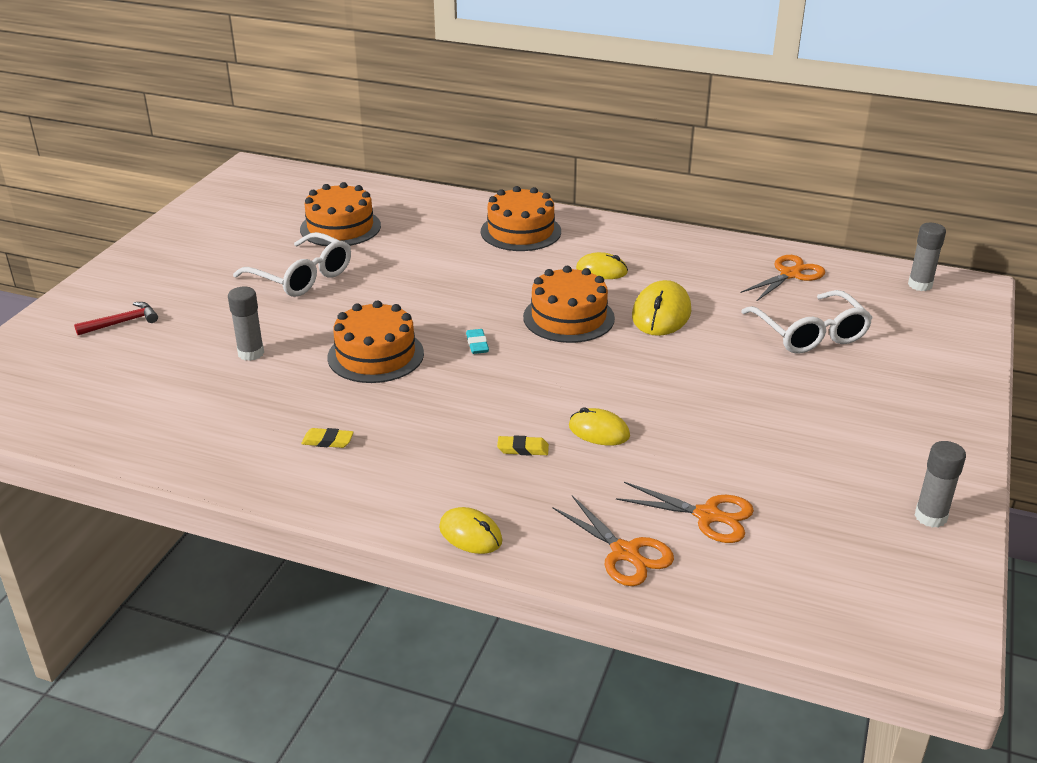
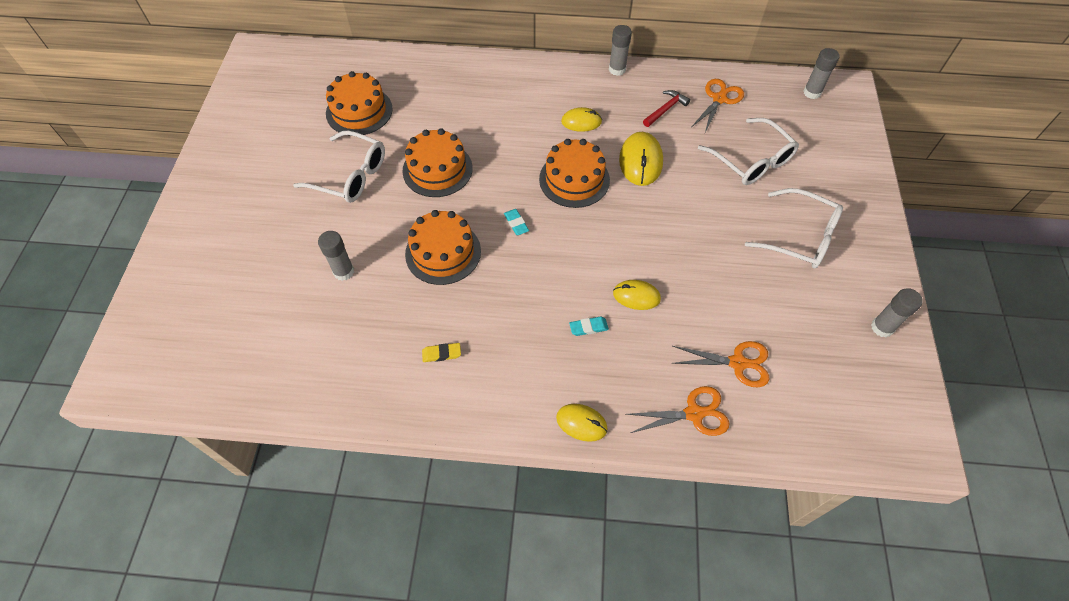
camera: 15 degrees left, 25 degrees up
red hammer [74,302,158,335] -> red hammer moved to [643,90,690,127]
orange cake [481,186,561,251] -> orange cake moved to [402,128,473,197]
yellow eraser [497,435,549,456] -> turquoise eraser [569,317,609,336]
orange scissors [552,495,674,586] -> orange scissors turned 45 degrees counterclockwise [626,386,730,436]
none -> grey glue stick [609,25,632,76]
none -> white glasses [745,188,843,269]

